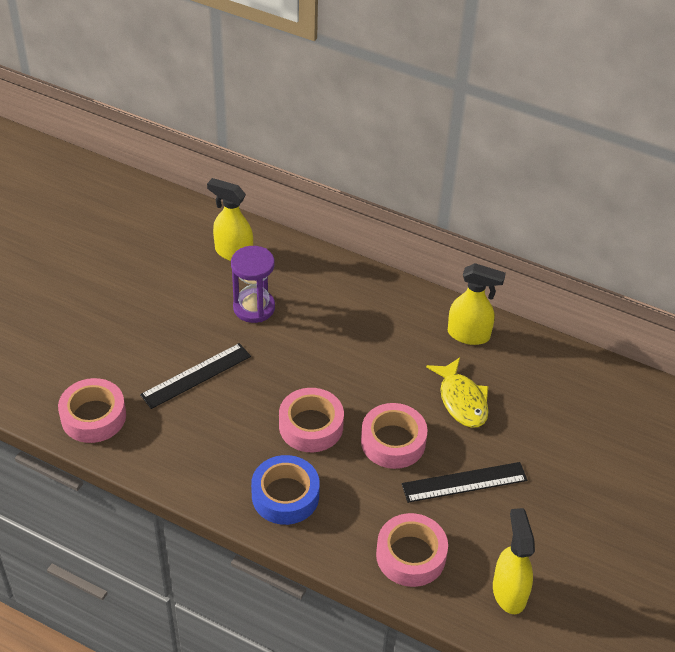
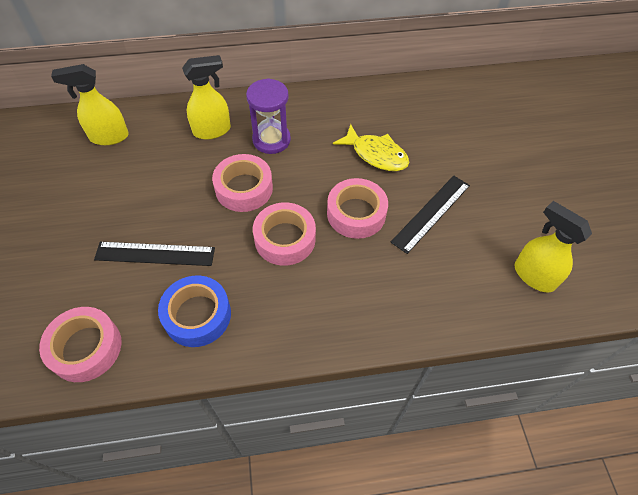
camera: 35 degrees left, 10 degrees up
black ruler [140,343,251,409] -> black ruler turned 75 degrees clockwise [94,242,215,266]
purple hourglass [231,246,275,323] -> purple hourglass moved to [246,78,291,154]
blue tape [251,455,320,525] -> blue tape moved to [158,275,231,347]
pink tape [376,513,448,587] -> pink tape moved to [212,154,273,212]
yellow spray bottle [448,263,506,345] -> yellow spray bottle moved to [182,55,231,139]

